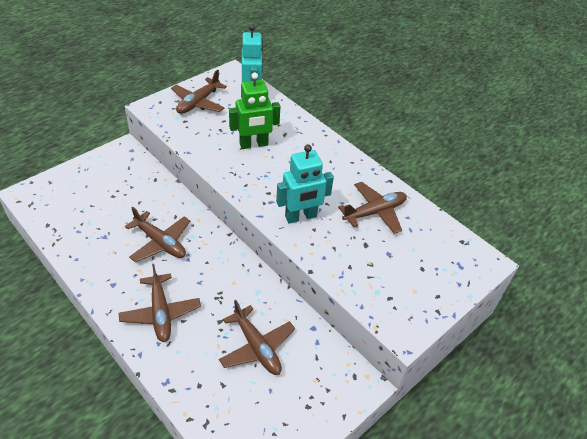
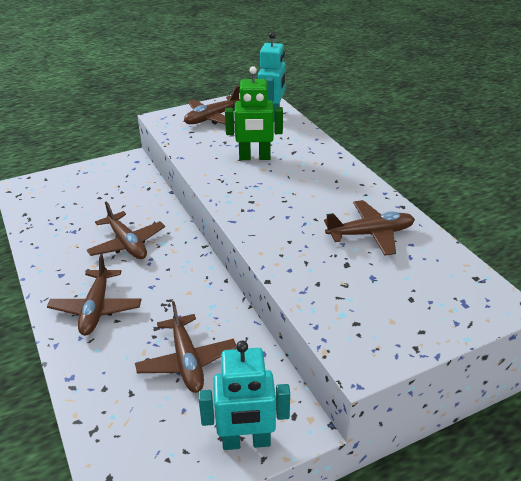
camera: 20 degrees right, 10 degrees down
turquoise robot [276,144,334,224] -> turquoise robot moved to [199,341,290,450]

